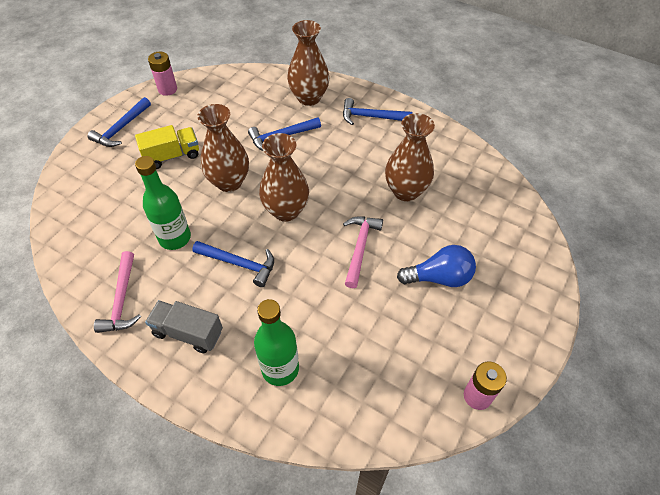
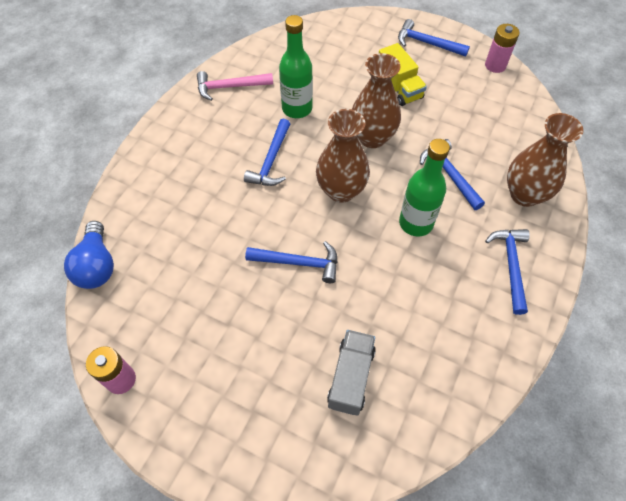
camera: 85 degrees right, 5 degrees up
grey truck [145,300,223,353] -> grey truck moved to [327,330,376,416]
green bottle [254,299,299,386] -> green bottle moved to [399,139,450,237]
pink hammer [343,217,383,288] -> blue hammer [245,241,338,283]
brown vase [385,113,435,201] -> none
blue light bulb [397,245,476,287] -> blue light bulb moved to [64,221,114,289]

